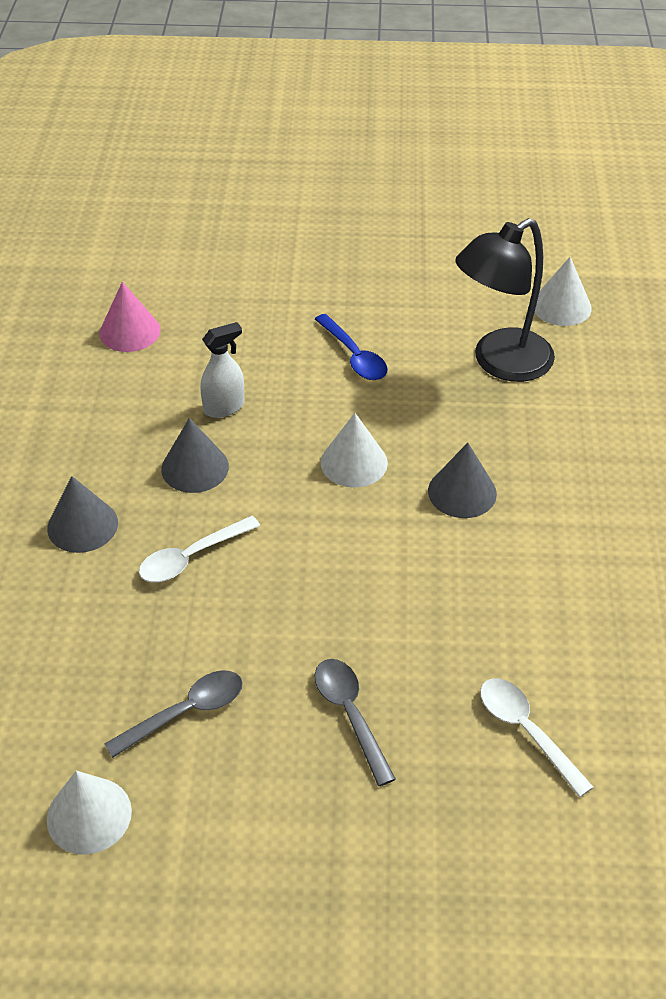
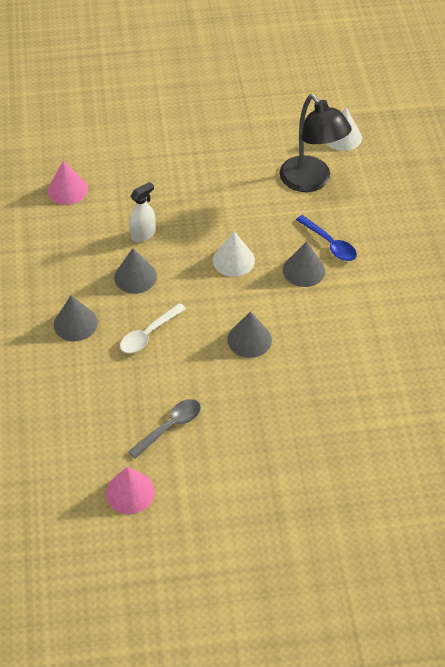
camera: 10 degrees left, 5 degrees up
white cone [47,771,132,854] -> pink cone [106,467,155,514]
blue spoon [315,314,388,380] -> blue spoon moved to [296,215,357,261]
grey spoon [315,659,396,786] -> none
black lamp [456,218,555,382] -> black lamp turned 75 degrees counterclockwise [280,94,352,192]
white spoon [480,678,594,797] -> none
none -> grey cone [227,311,272,358]

